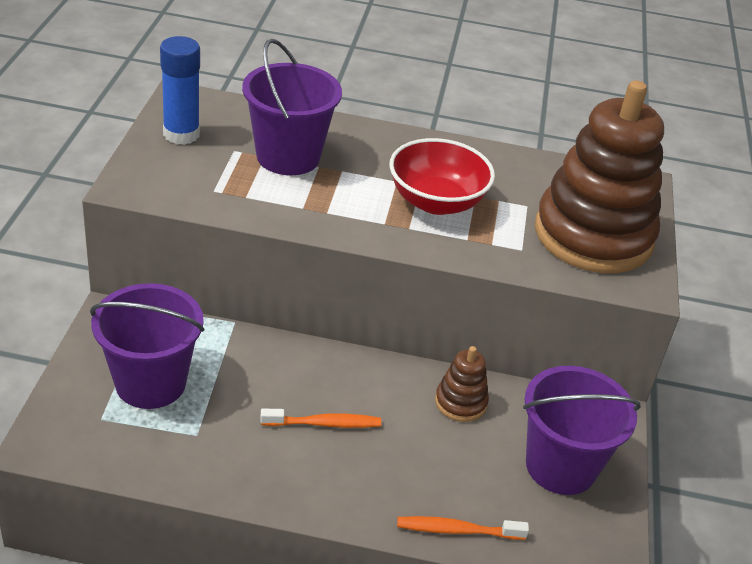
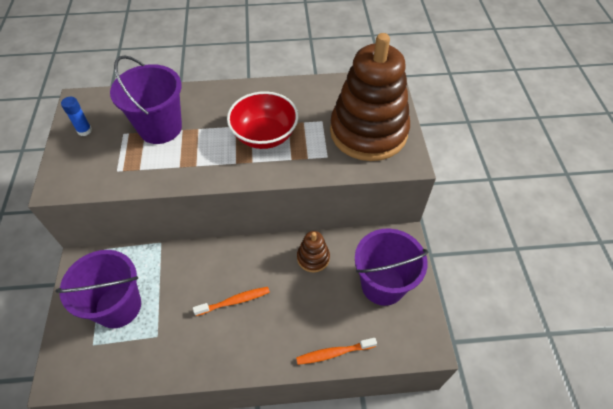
camera: 10 degrees left, 15 degrees up
blue glue stick [160,36,200,145] -> blue glue stick [61,97,92,136], size x0.58

